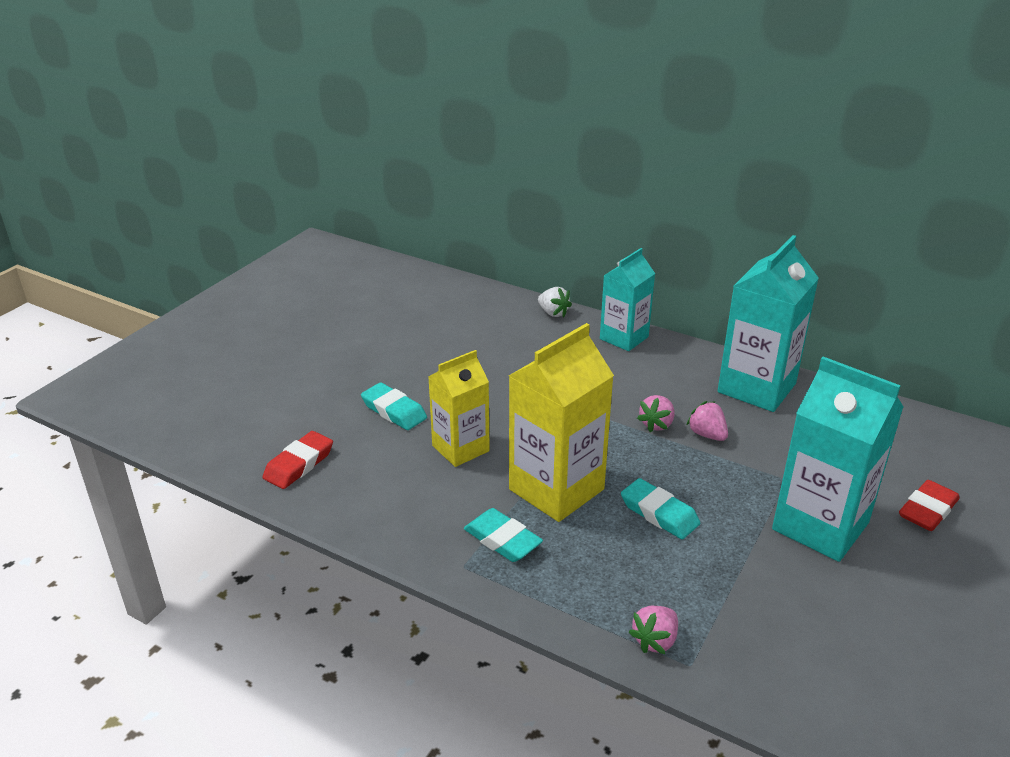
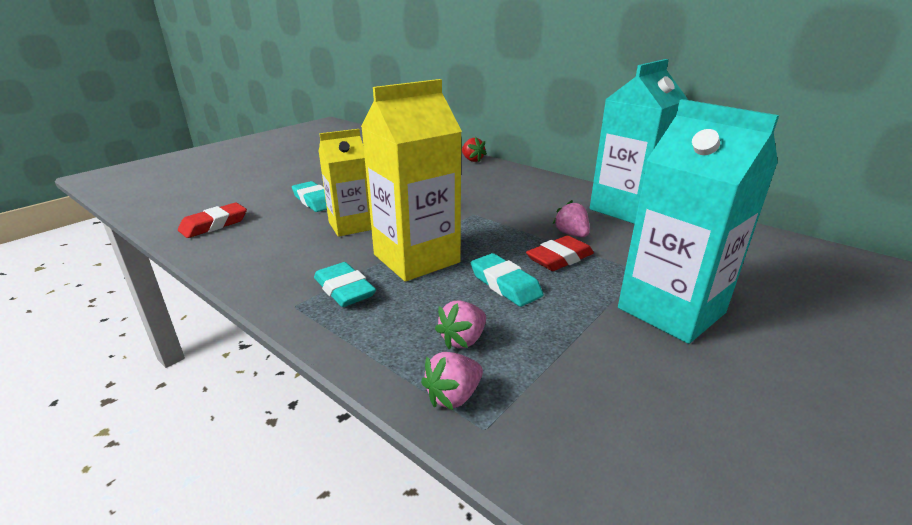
camera: 10 degrees right, 5 degrees down
white strawberry [538,287,572,317] -> red strawberry [462,137,487,162]
turquoise carton [600,248,655,351] -> none
pink strawberry [637,395,675,432] -> pink strawberry moved to [435,300,486,349]
red eraser [899,480,960,531] -> red eraser moved to [526,235,594,271]

